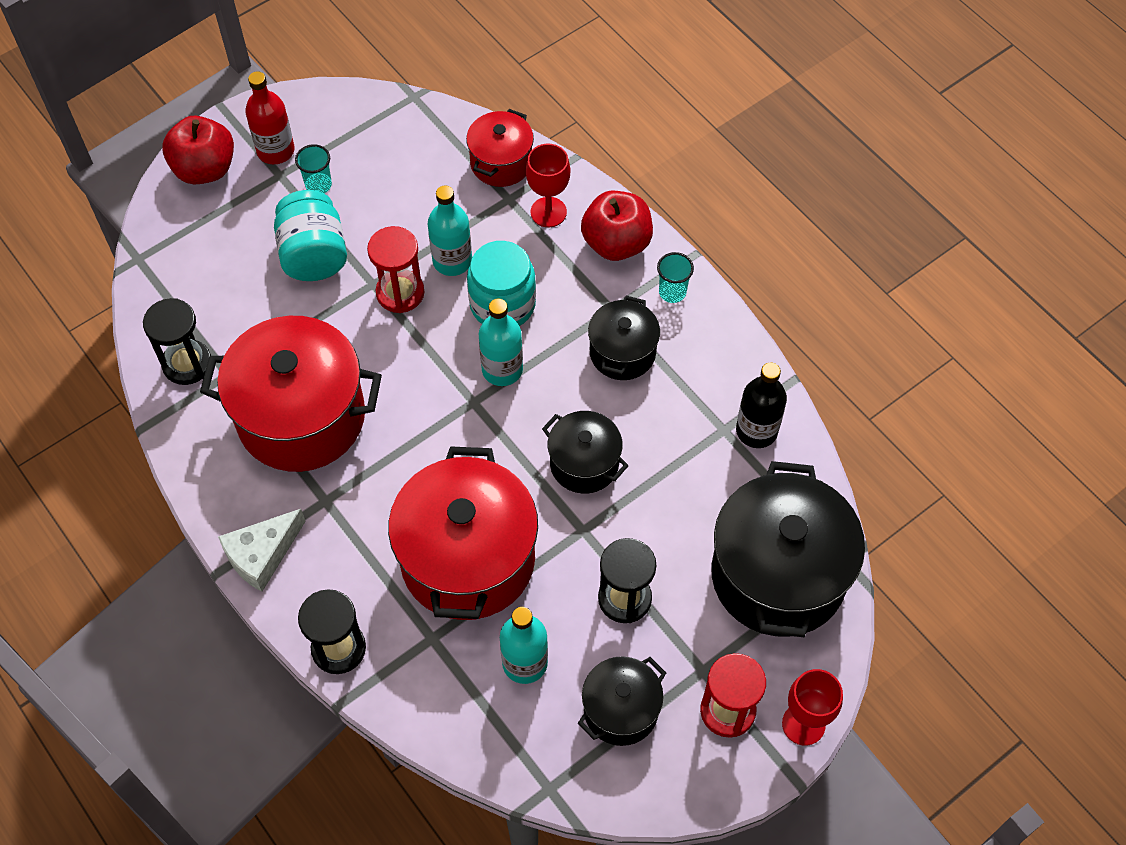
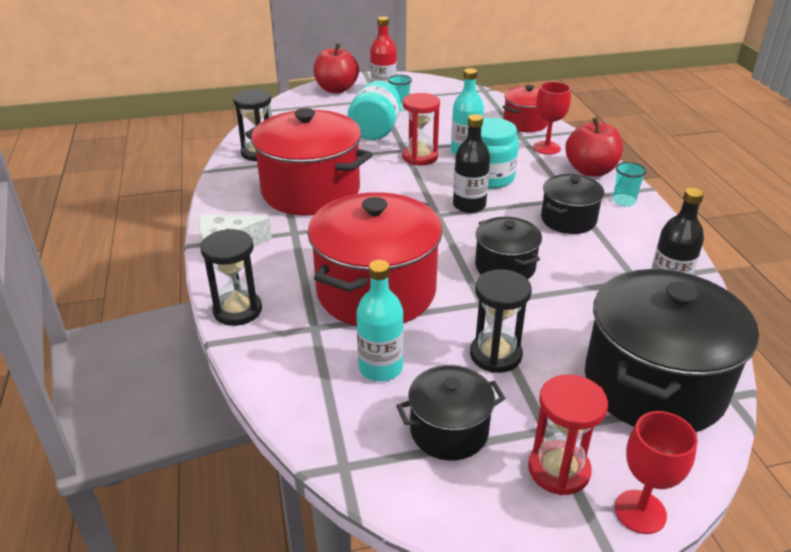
camera: 25 degrees right, 25 degrees down
turquoise bottle [479,299,523,386] -> black bottle [453,114,490,213]

